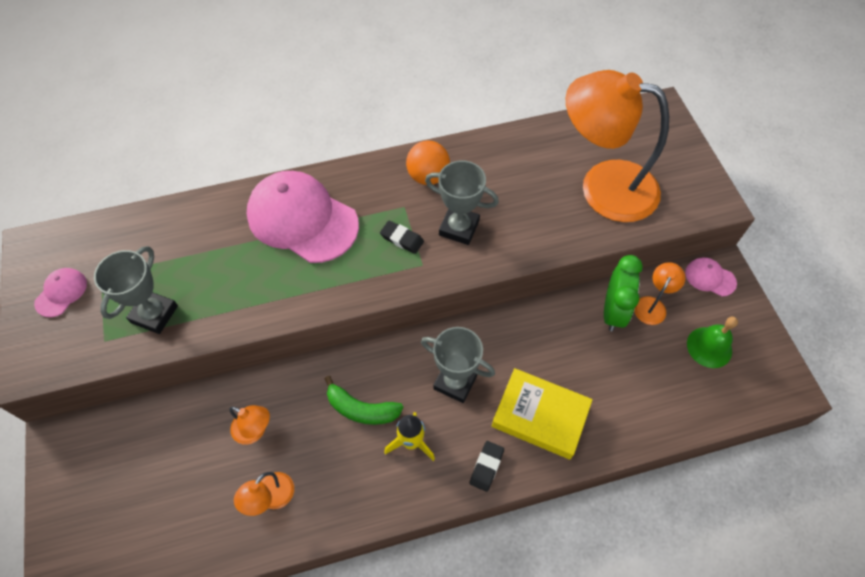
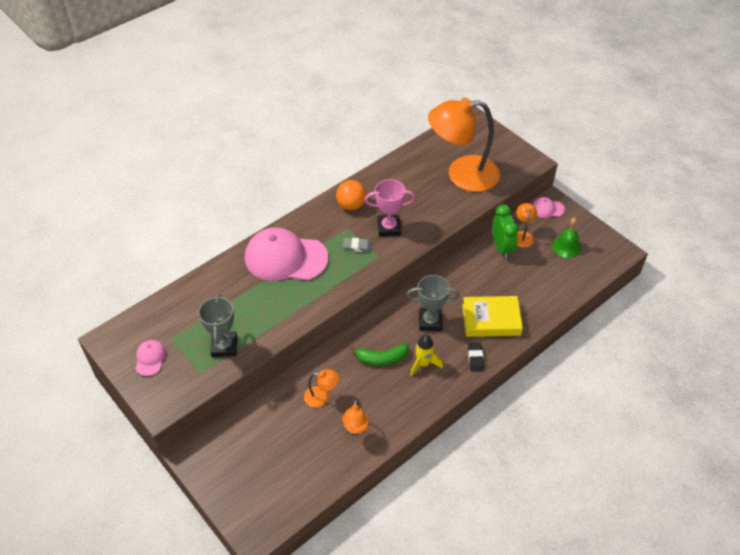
camera: 25 degrees left, 10 degrees down
black eraser [380,220,424,254] -> grey eraser [343,238,372,252]
grey trophy [425,160,499,245] -> pink trophy [364,179,415,237]

